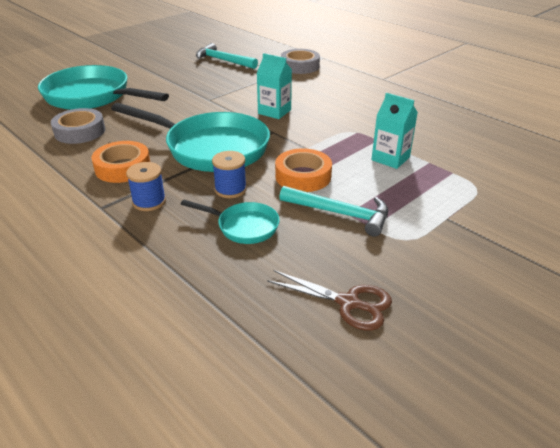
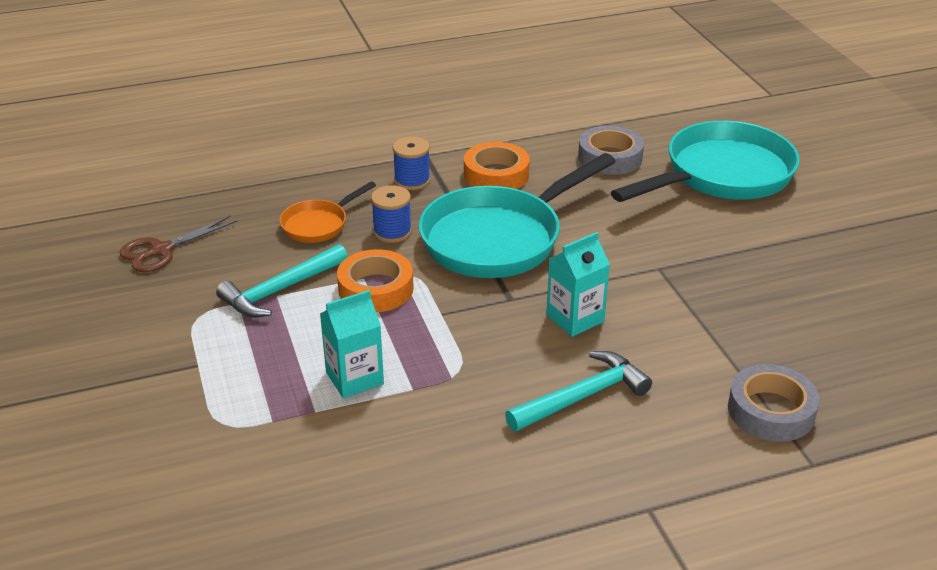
camera: 115 degrees right, 0 degrees up
turquoise pan [181,200,280,244] -> orange pan [279,181,376,243]
turquoise hammer [196,43,258,69] -> turquoise hammer moved to [505,351,652,431]

